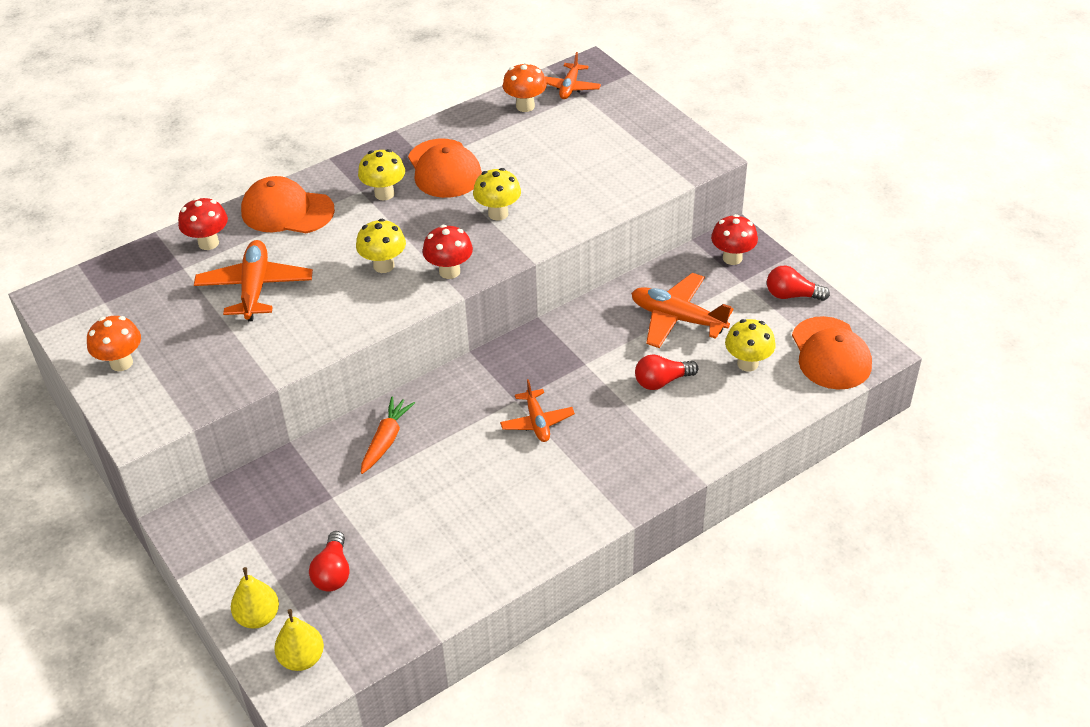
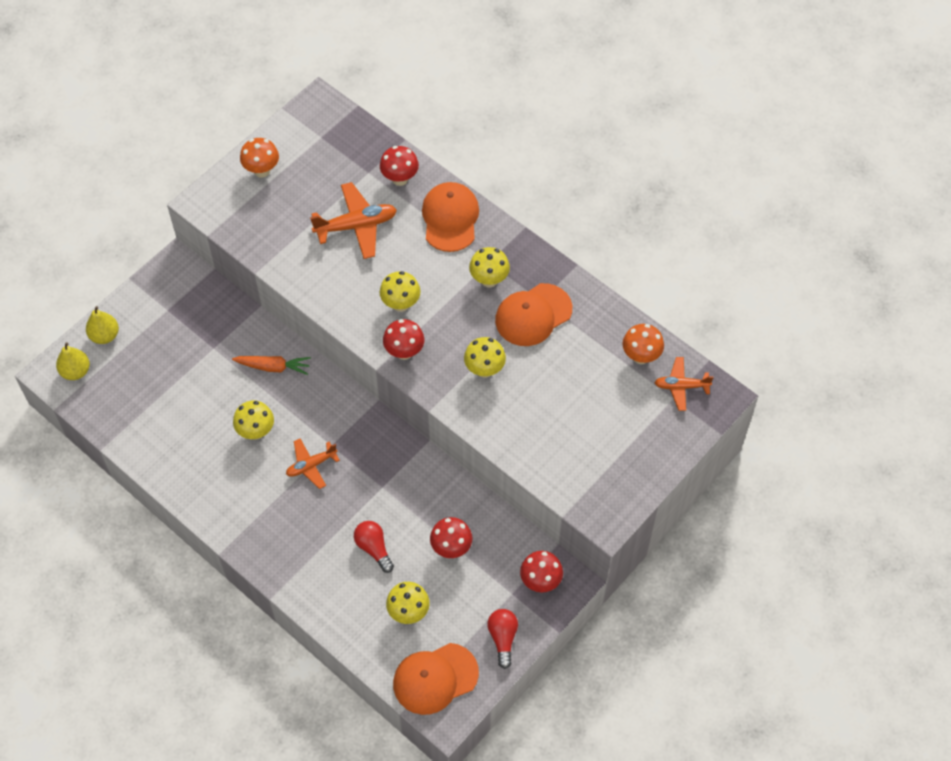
camera: 75 degrees right, 15 degrees up
red light bulb [309,531,350,592] -> none
orange plane [631,273,733,348] -> red mushroom [430,517,473,558]
none -> yellow mushroom [233,400,274,440]

